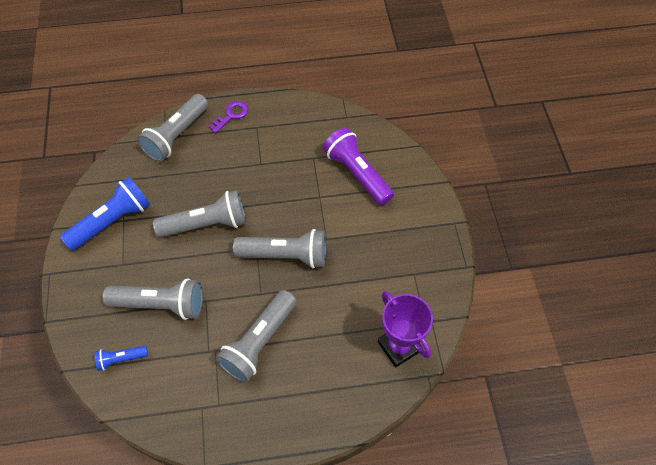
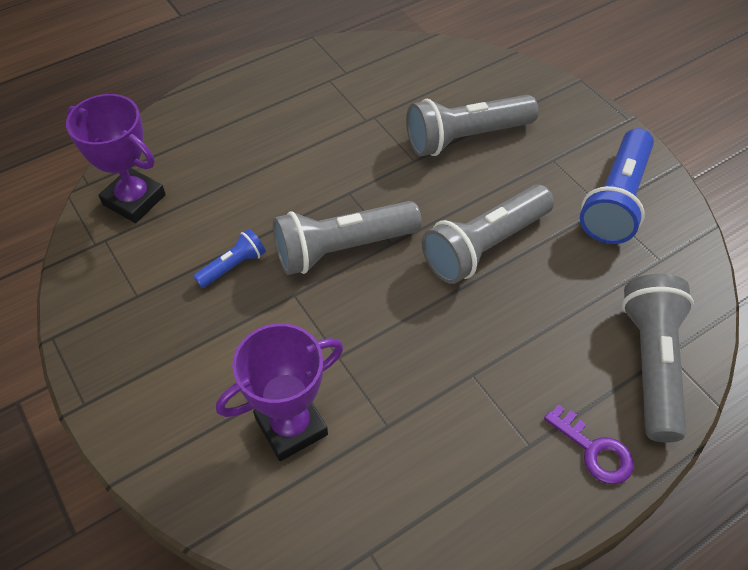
camera: 155 degrees right, 5 degrees down
blue flashlight [95,346,148,371] -> blue flashlight moved to [193,229,266,288]
purple key [209,101,248,133] -> purple key turned 60 degrees counterclockwise [544,404,634,484]
grey flashlight [215,290,296,383] -> none
purple flashlight [323,127,394,205] -> purple trophy [216,323,343,461]

